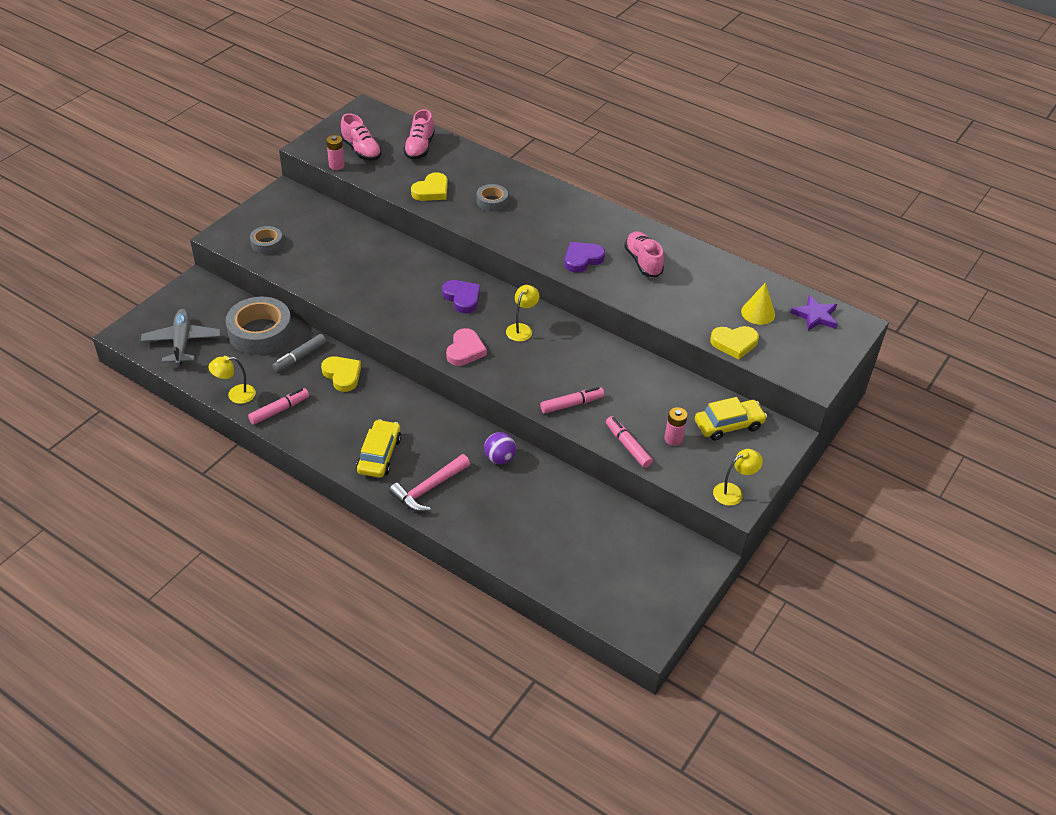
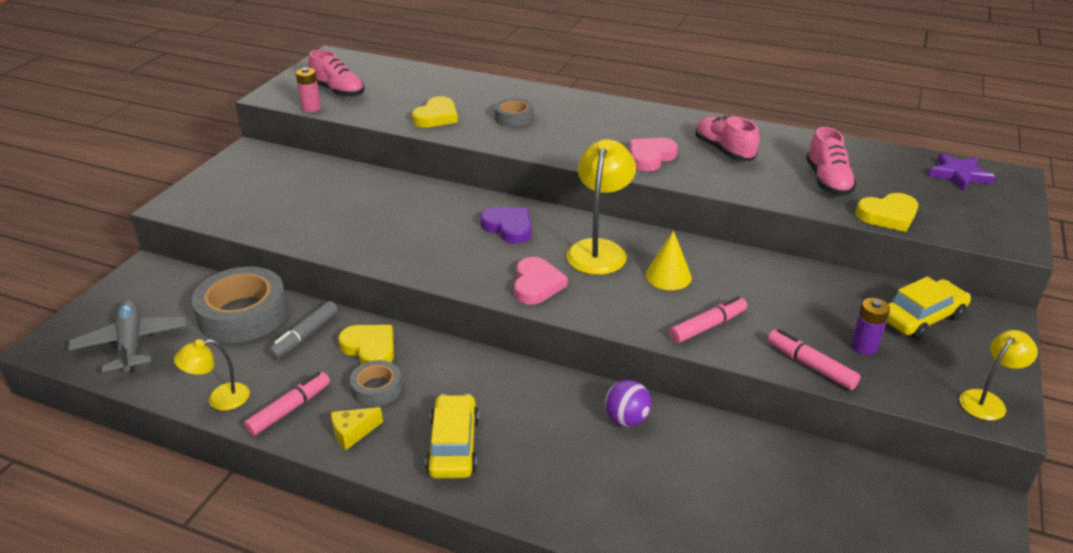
camera: 10 degrees left, 10 degrees down
grey tape [250,226,283,254] -> grey tape moved to [350,360,402,407]
pink hammer [389,454,470,512] -> none
pink shoe [403,109,435,159] -> pink shoe moved to [806,127,857,196]
yellow lamp [506,285,539,342] -> yellow lamp [566,139,636,275], size x1.71
purple heart [564,242,605,273] -> pink heart [629,138,678,171]
pink battery [664,407,687,446] -> purple battery [851,298,890,355]
yellow cone [741,282,775,325] -> yellow cone moved to [645,231,692,290]
none -> yellow cheese [331,407,383,450]

